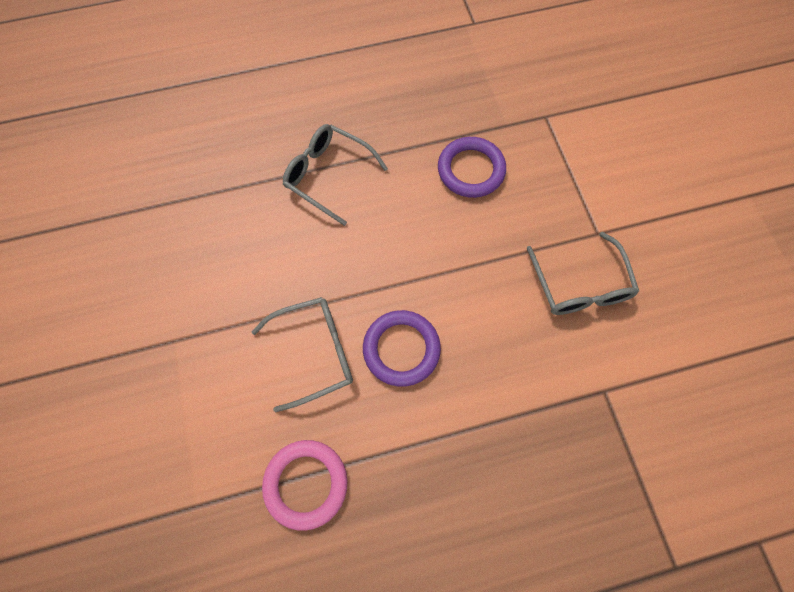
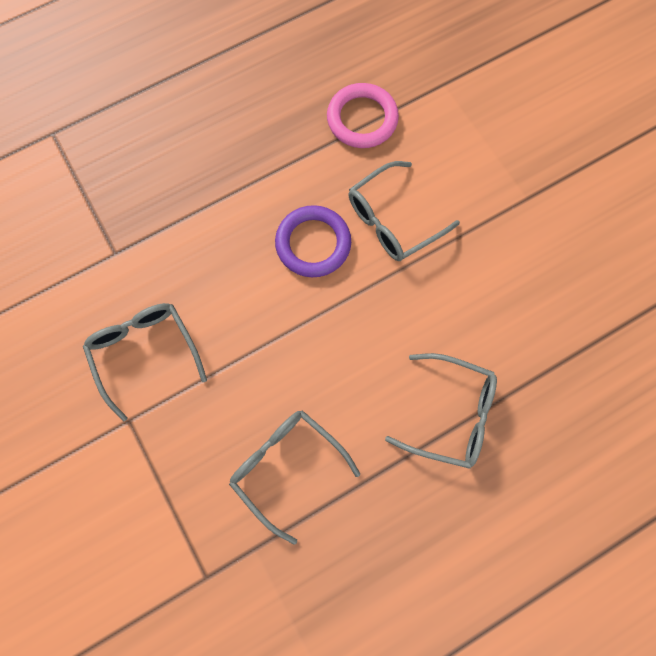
camera: 165 degrees right, 5 degrees up
purple ring [438,137,506,198] -> grey glasses [229,410,360,545]

